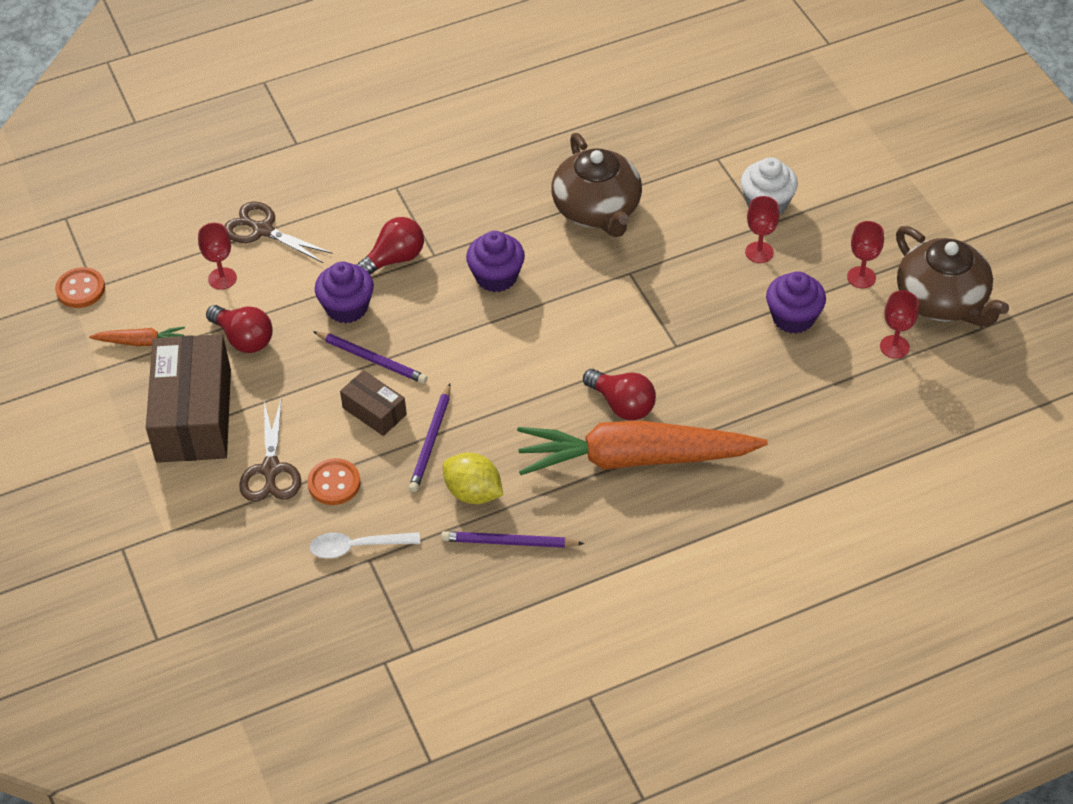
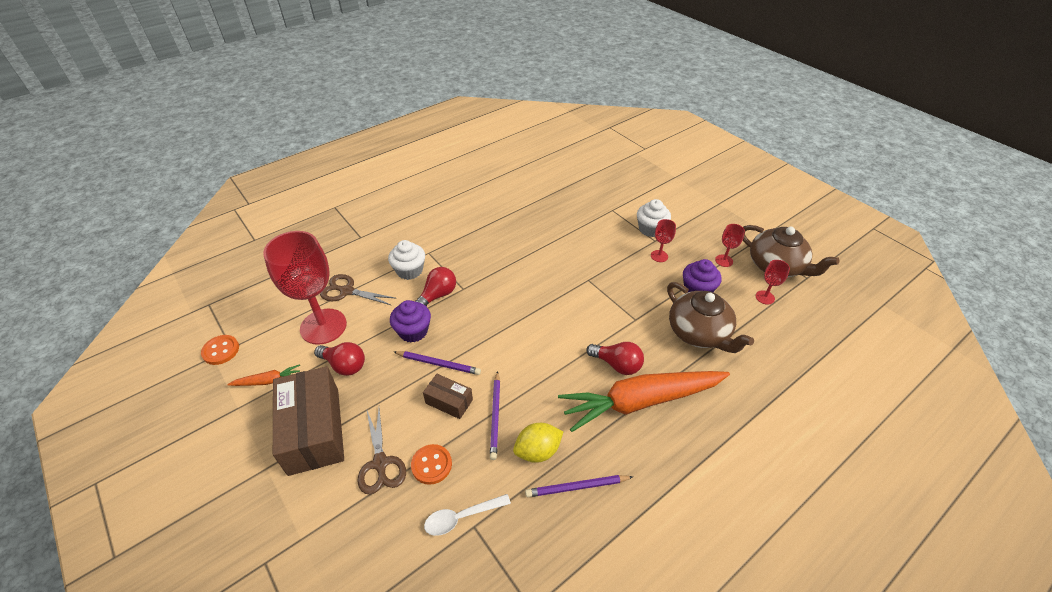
camera: 15 degrees left, 5 degrees down
red goblet [198,223,237,290] -> red goblet [263,231,347,345], size x2.33
yellow lemon [442,453,503,504] -> yellow lemon turned 45 degrees counterclockwise [513,423,563,463]
purple cupcake [466,231,525,292] -> none
brown teapot [551,133,642,237] -> brown teapot moved to [667,282,754,353]
none -> white cupcake [388,240,425,280]

